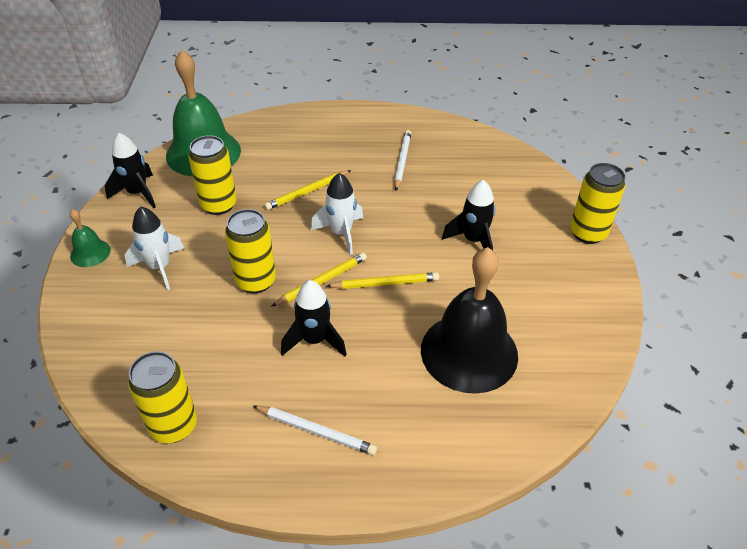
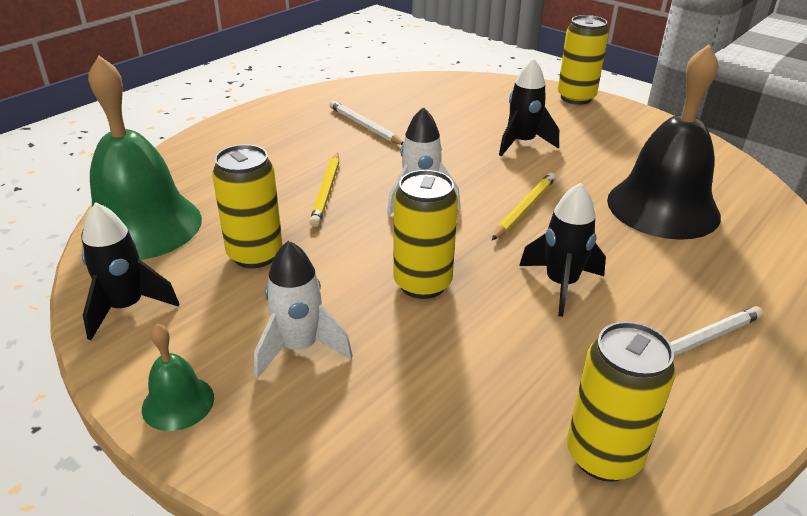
camera: 50 degrees left, 10 degrees down
yellow pencil [271,252,367,307] -> none

